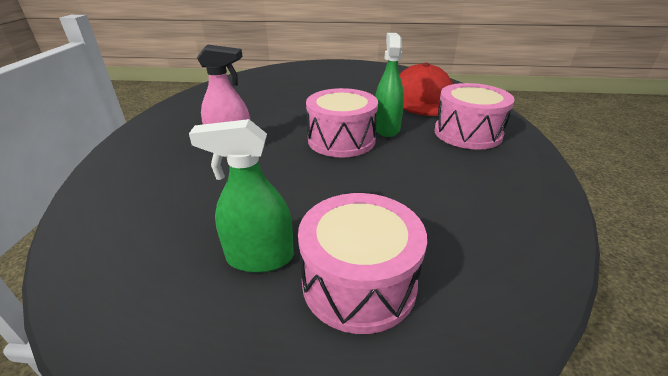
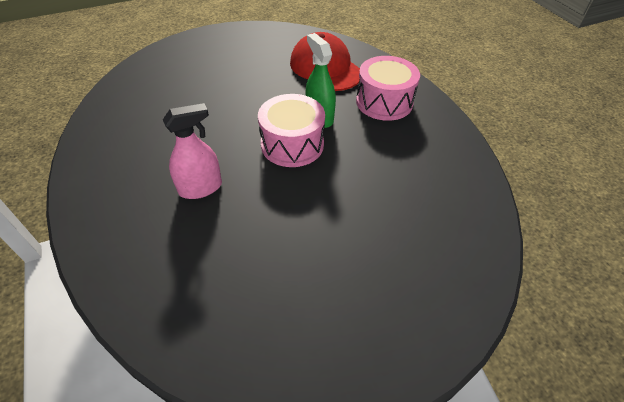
camera: 30 degrees left, 15 degrees up
green spray bottle [189,119,294,273] -> none
pink drum [298,193,427,334] -> none

